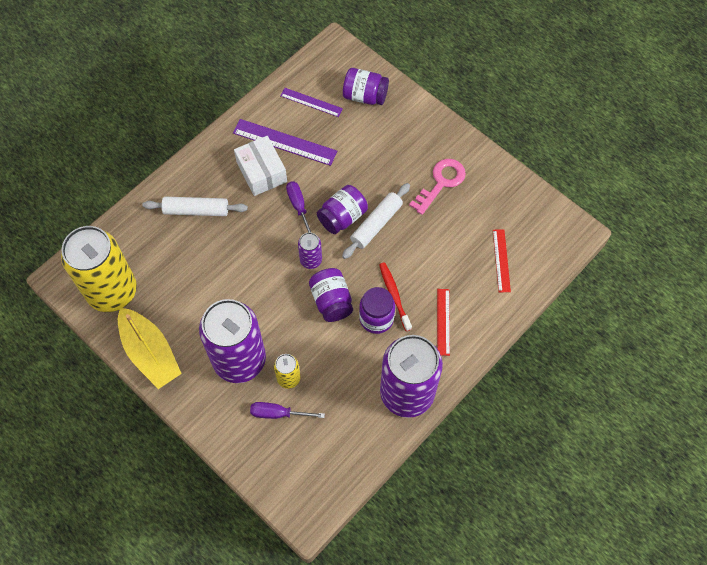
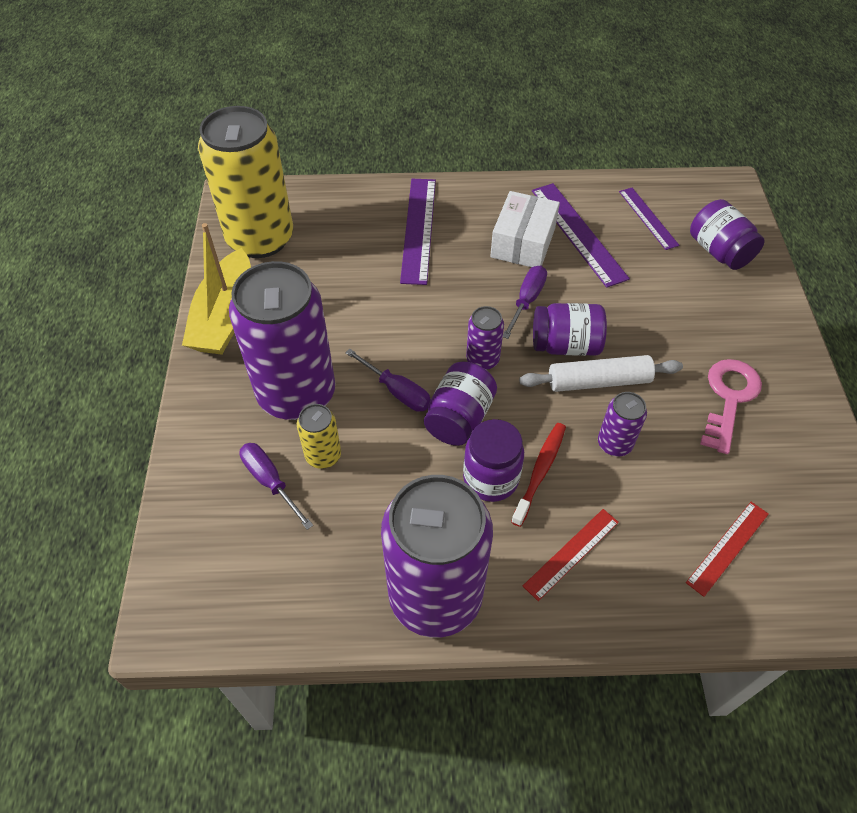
camera: 45 degrees right, 10 degrees down
white rolling pin [142,197,248,216] -> purple ruler [400,179,436,285]
pink key [409,159,466,215] -> pink key turned 60 degrees counterclockwise [700,359,762,454]
none -> purple screwdriver [345,349,431,412]
none -> purple can [598,392,647,456]

